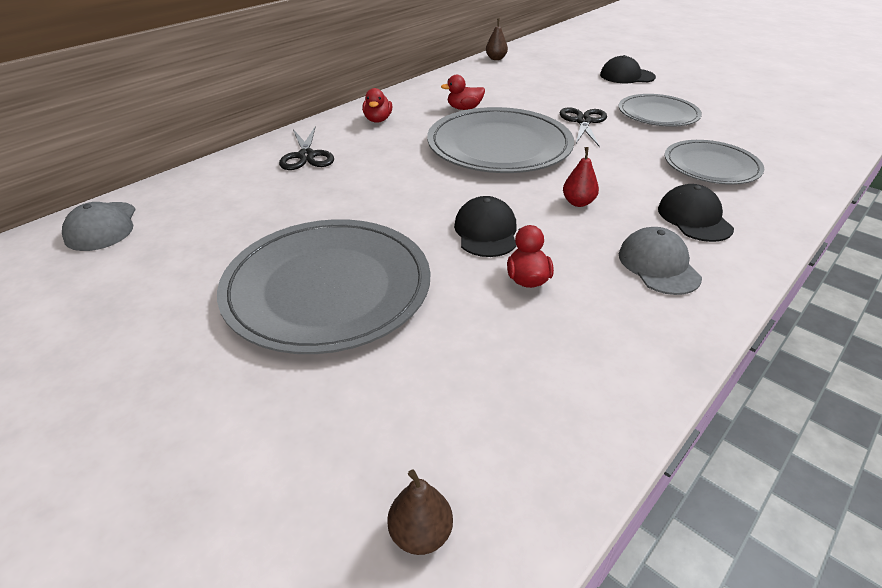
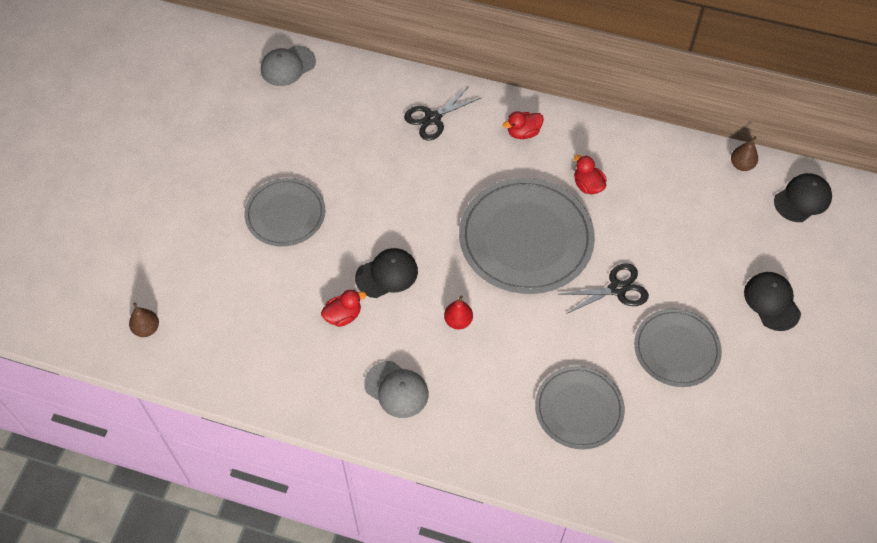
camera: 65 degrees right, 20 degrees up
grey plate [217,219,430,354] -> grey plate [244,178,325,247], size x0.61
grey cap [619,227,702,295] -> grey cap turned 75 degrees clockwise [364,361,428,418]
black cap [658,184,734,242] -> black cap moved to [774,173,832,222]

